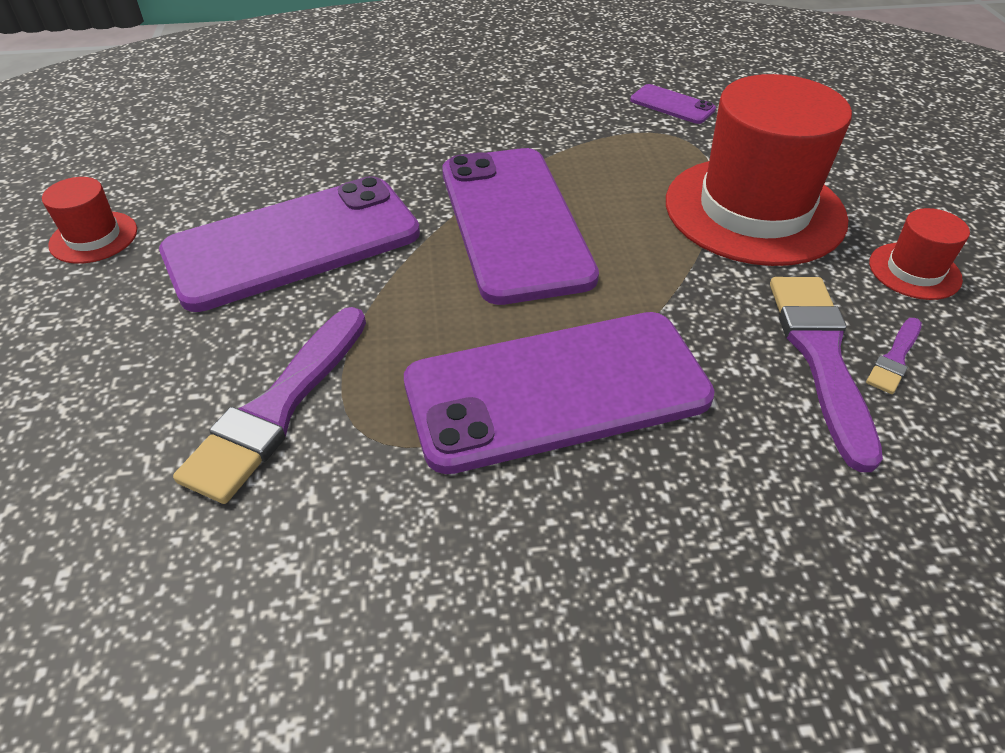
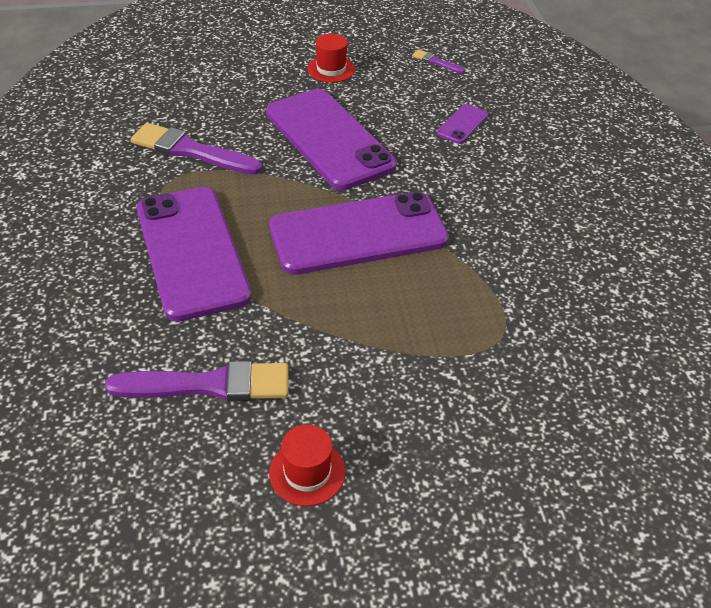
camera: 85 degrees right, 0 degrees up
purple phone [630,84,716,124] -> purple phone moved to [437,104,488,144]
red hat [666,74,852,266] -> none
purple brush [866,318,922,394] -> purple brush moved to [412,49,465,74]

